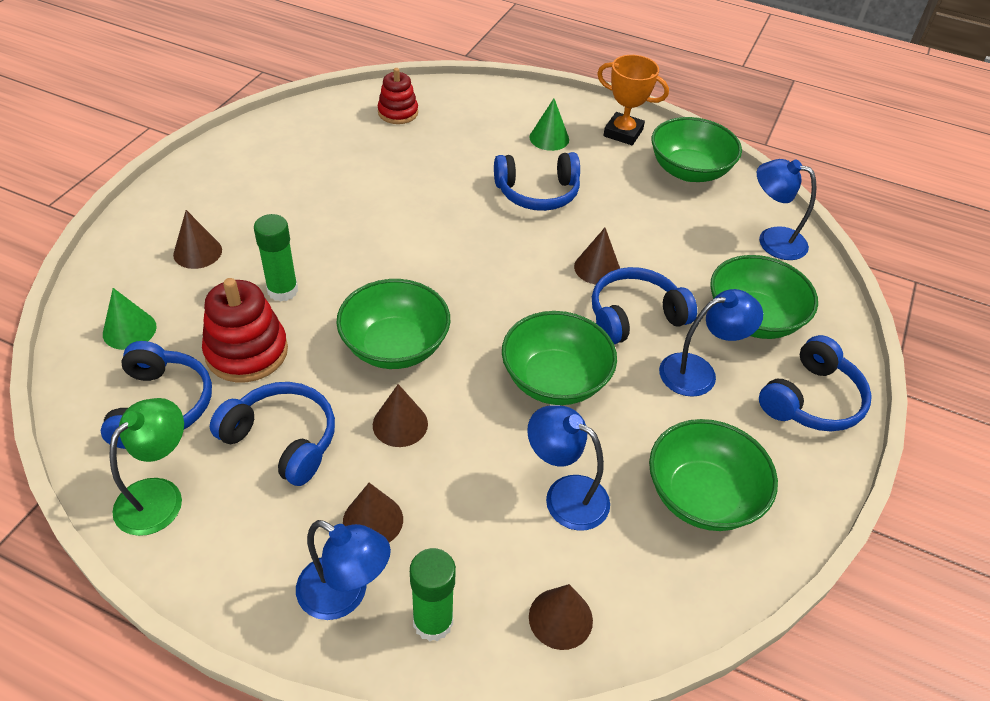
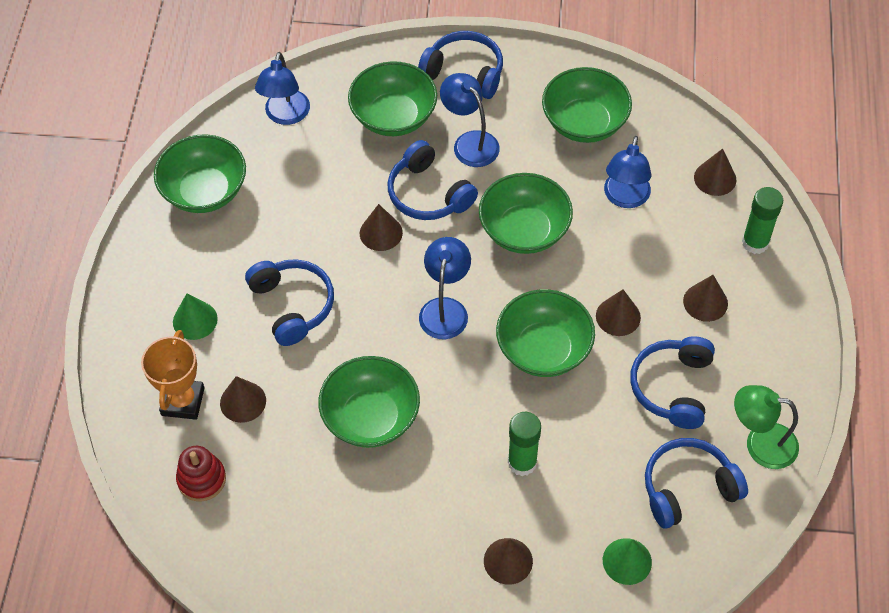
camera: 105 degrees left, 10 degrees up
red stacking toy [202,278,288,382] -> none
blue lamp [296,520,391,620] -> blue lamp moved to [419,237,471,339]
orange trophy [597,55,669,145] -> orange trophy moved to [141,330,205,420]
none -> brown cone [220,376,266,423]
none -> green bowl [318,356,420,448]

